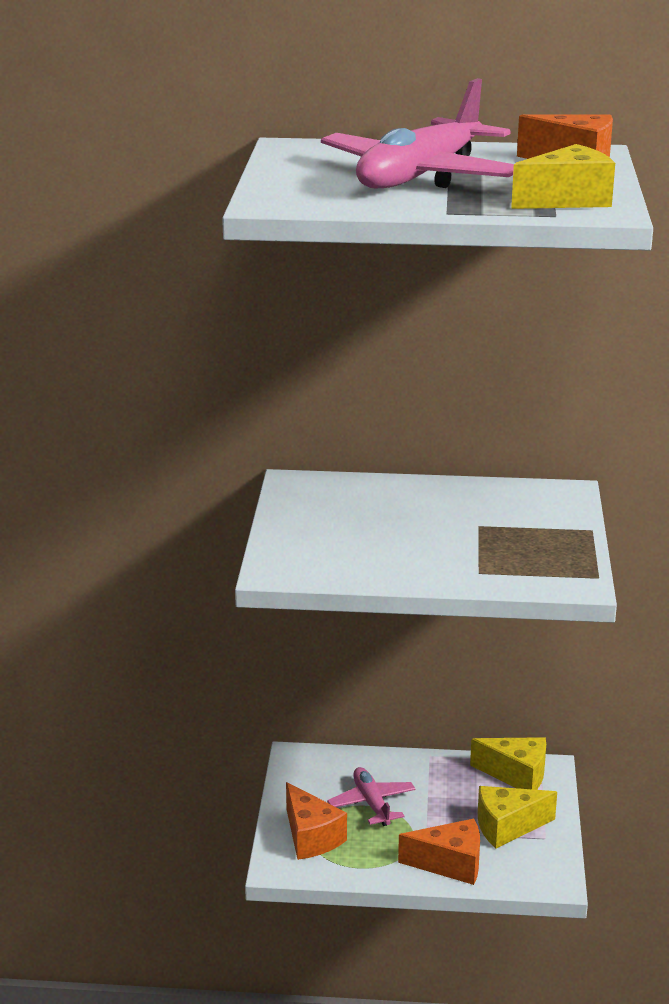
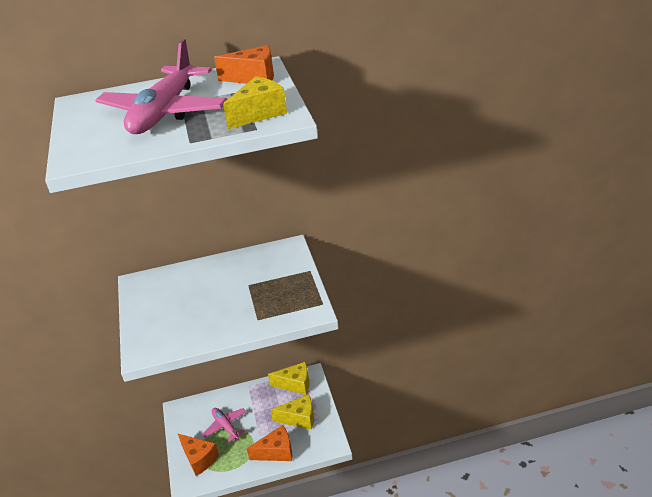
camera: 15 degrees left, 10 degrees up
yellow cheese [478,786,557,848] -> yellow cheese turned 150 degrees counterclockwise [271,394,314,430]

